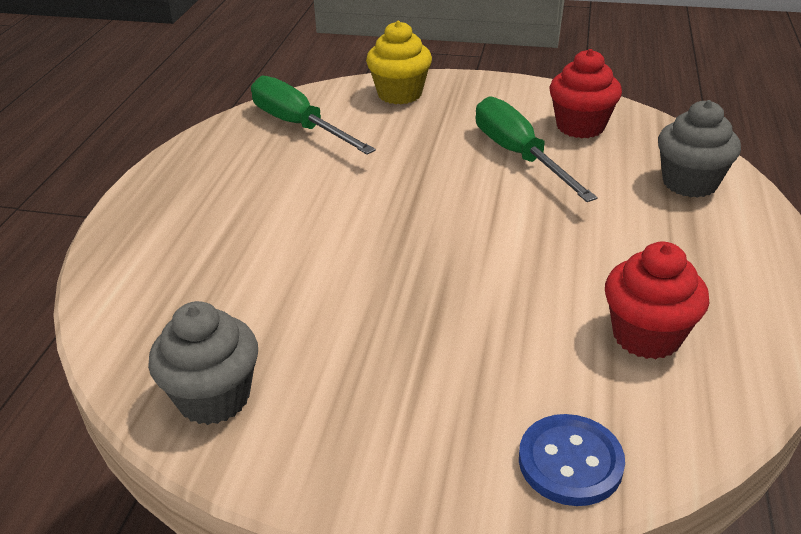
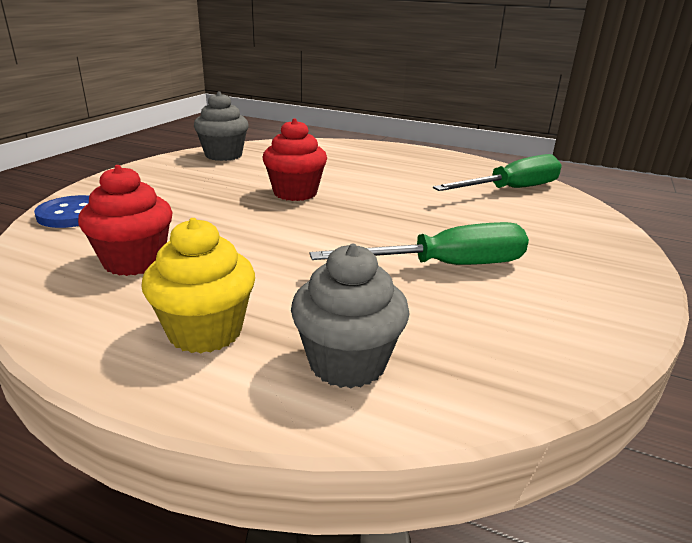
camera: 100 degrees right, 10 degrees down
yellow cupcake [366,21,432,104] -> yellow cupcake moved to [141,218,255,353]
red cupcake [549,49,622,138] -> red cupcake moved to [263,118,327,201]

